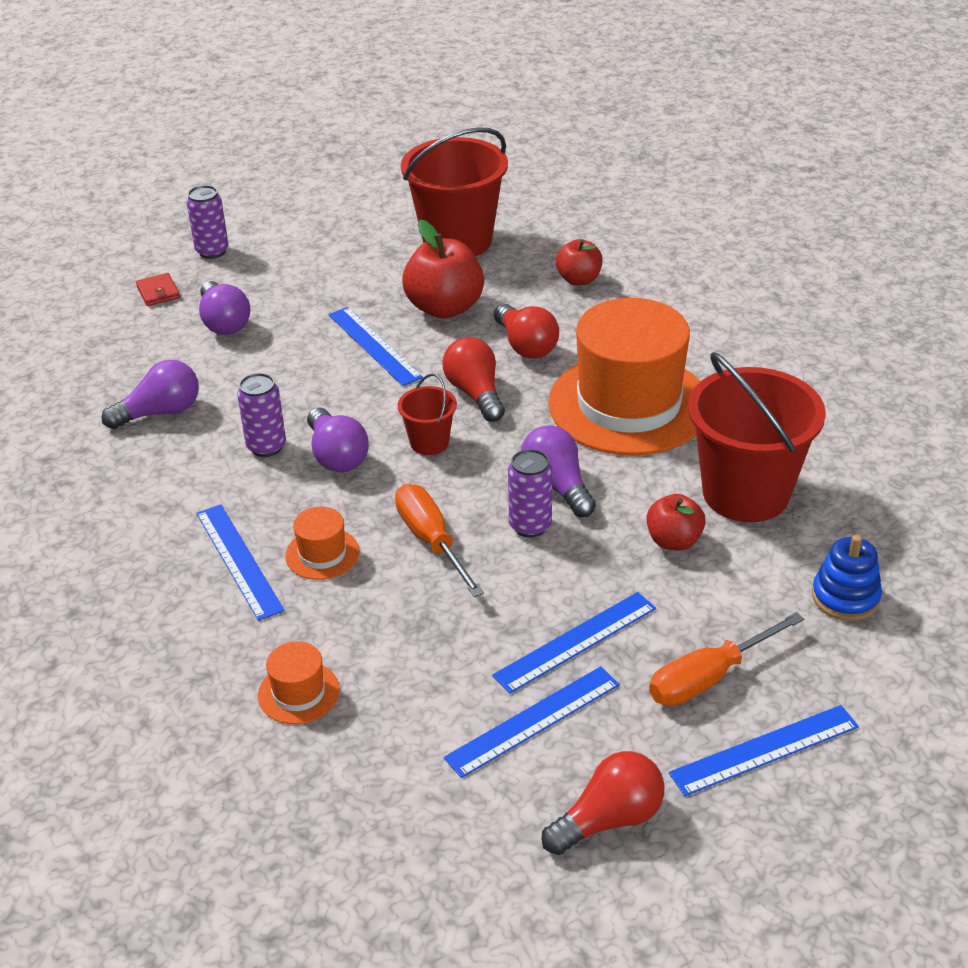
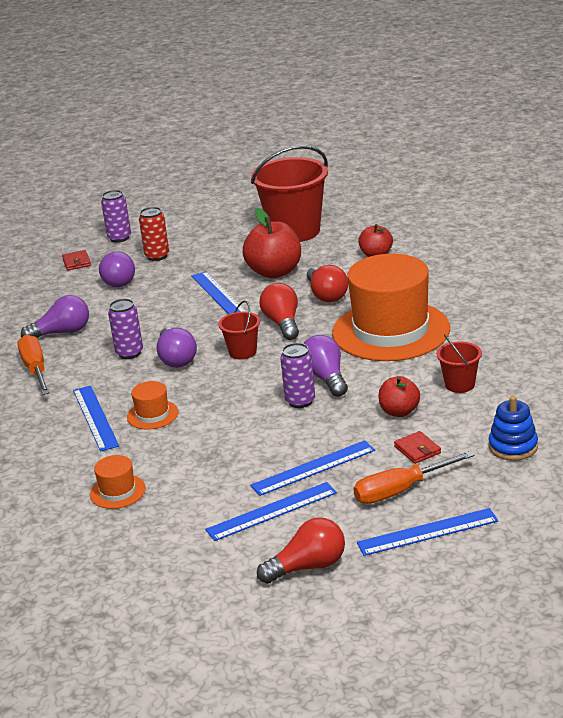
camera: 10 degrees right, 10 degrees down
orange screwdriver [395,484,484,597] -> orange screwdriver moved to [17,335,50,395]
red bucket [688,352,826,522] -> red bucket [437,335,482,393], size x0.47
none -> red can [139,207,169,261]
none -> red wallet [394,431,441,464]

